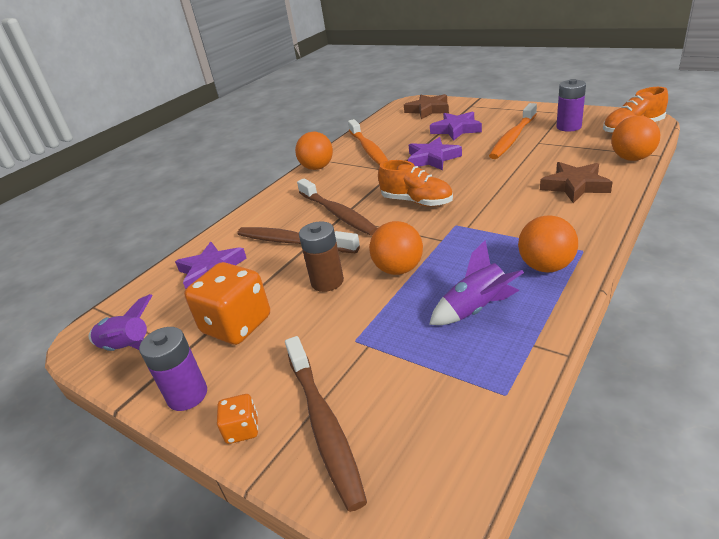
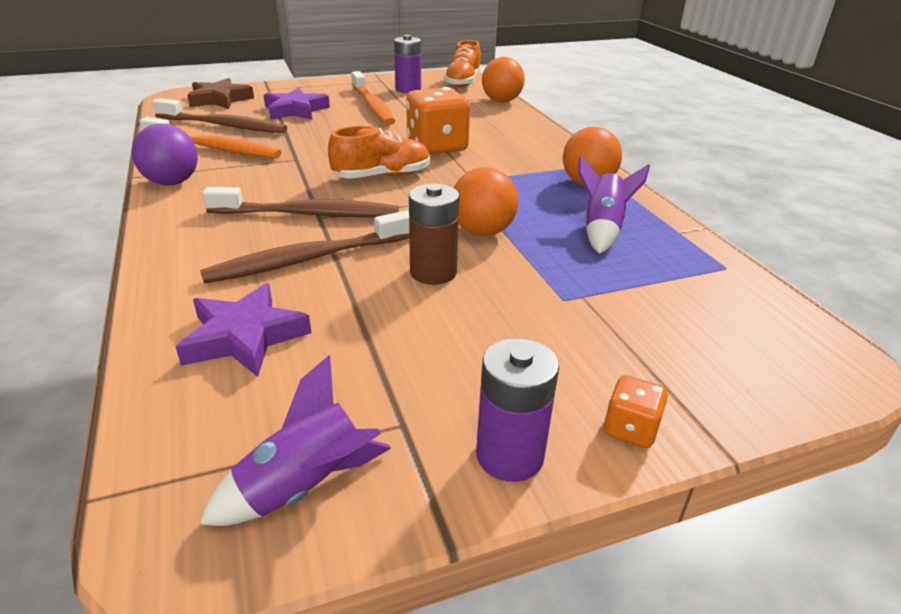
camera: 60 degrees left, 0 degrees up
orange dice [184,262,270,345] -> orange dice moved to [406,87,470,155]
brown toothbrush [285,336,367,512] -> brown toothbrush moved to [152,98,287,133]
orange ball [295,132,333,170] -> purple ball [132,124,198,186]
purple star [408,137,462,170] -> none
brown star [540,162,612,203] -> none

